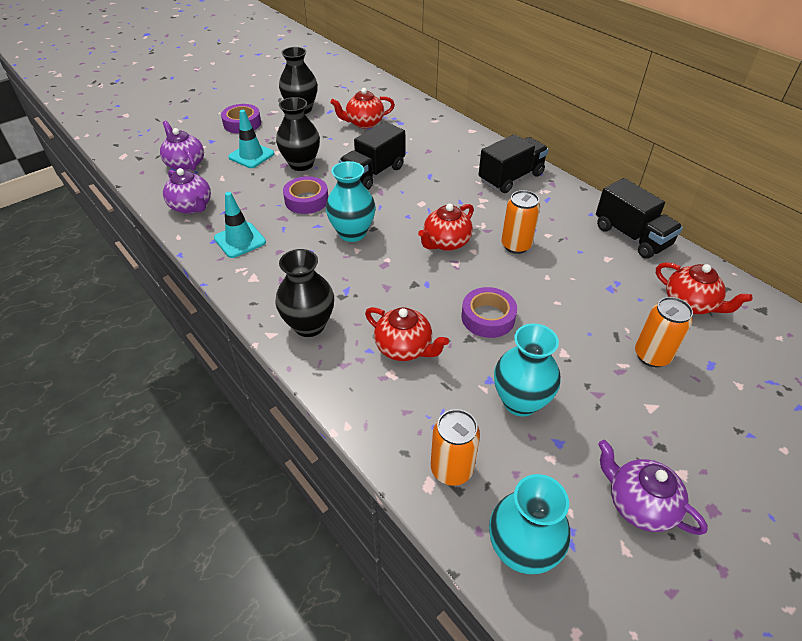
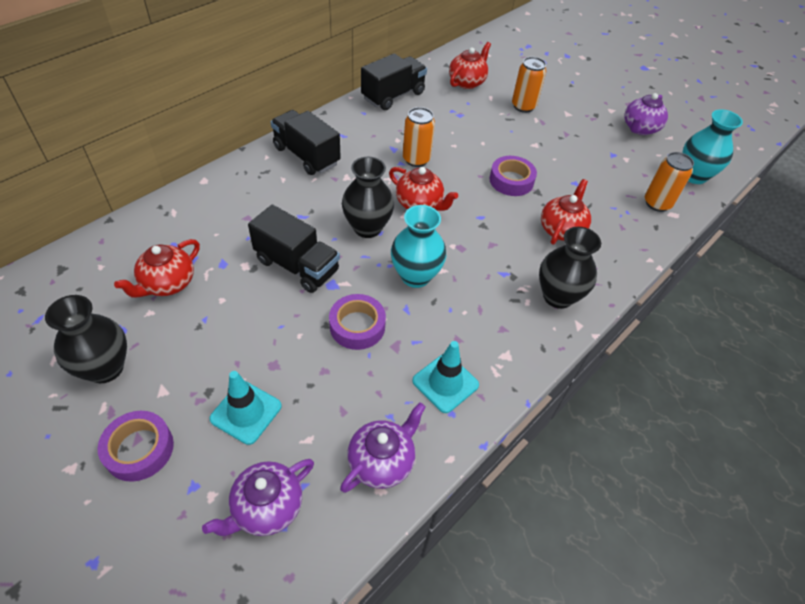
camera: 100 degrees left, 5 degrees up
black vase [276,97,320,171] -> black vase moved to [342,157,394,238]
red teapot [330,88,395,129] -> red teapot turned 60 degrees clockwise [114,239,200,298]
turquoise vase [494,323,560,417] -> none

